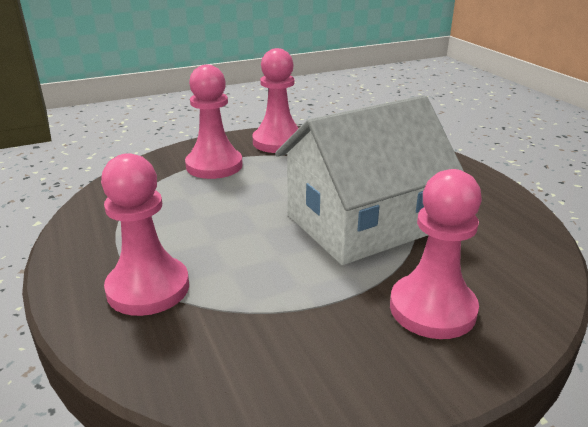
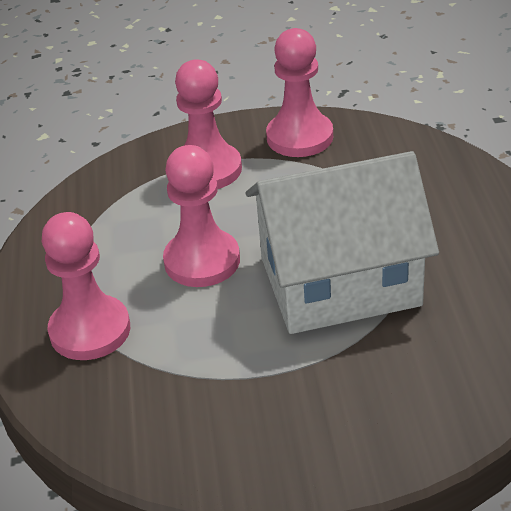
camera: 20 degrees right, 10 degrees up
pink pawn [390,169,482,339] -> pink pawn moved to [163,145,240,287]

